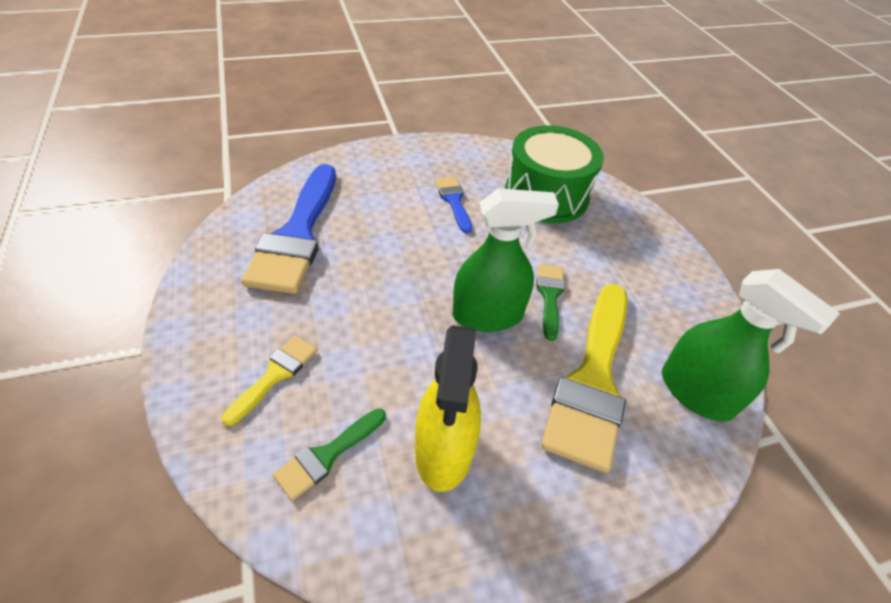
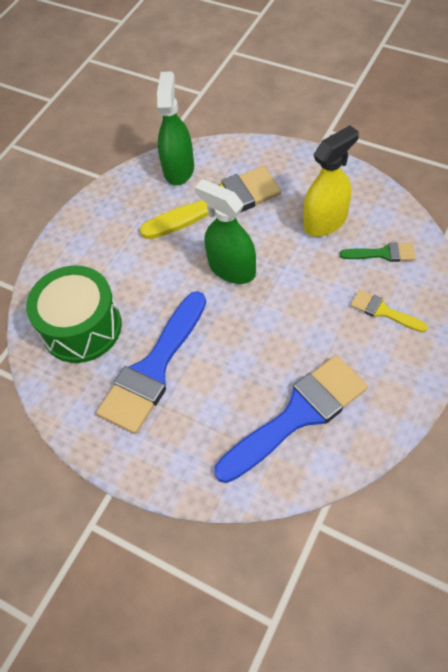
camera: 125 degrees left, 10 degrees up
yellow brush [222,335,317,426] -> yellow brush turned 45 degrees clockwise [350,290,428,332]
blue brush [435,177,472,233] -> blue brush [96,291,206,434], size x2.10
green brush [537,264,565,341] -> none

